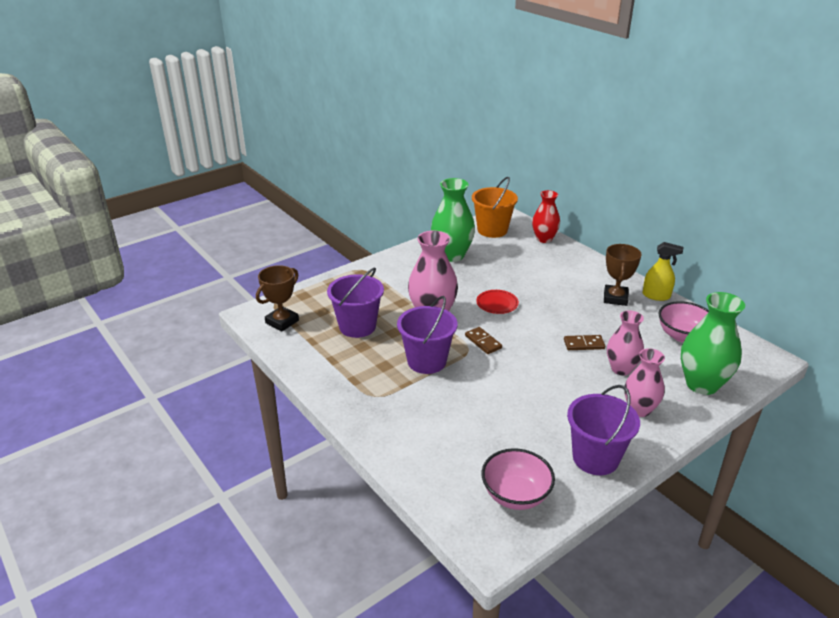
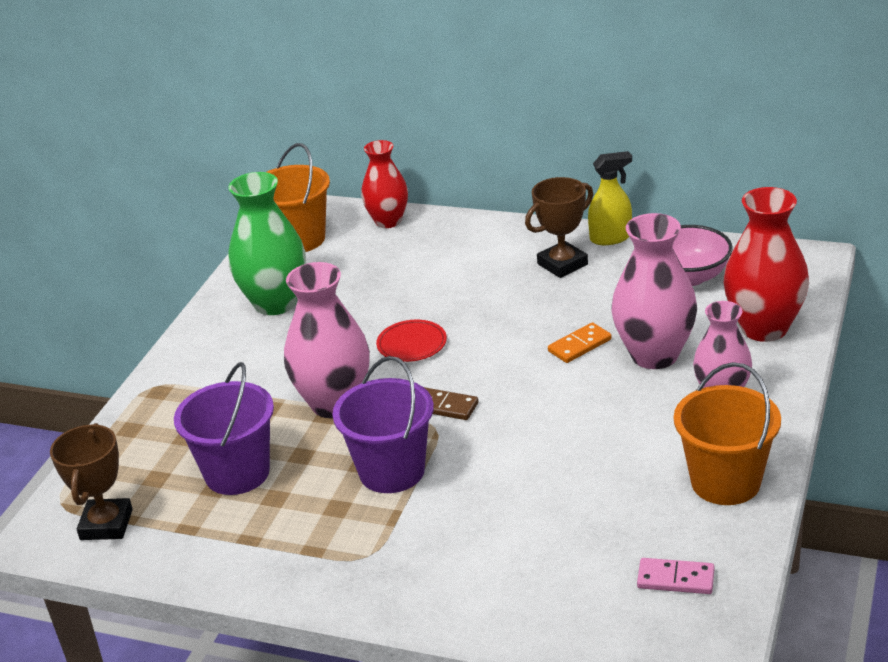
camera: 30 degrees left, 0 degrees up
pink bowl [482,448,555,510] -> pink domino [637,558,714,594]
brown domino [564,335,605,350] -> orange domino [548,322,612,363]
purple bucket [567,385,640,475] -> orange bucket [674,362,781,505]
brown trophy [604,244,642,306] -> brown trophy turned 75 degrees clockwise [525,177,593,278]
pink vase [607,311,644,375] -> pink vase [612,213,697,369], size x1.52
green vase [681,292,745,395] -> red vase [724,187,809,342]

